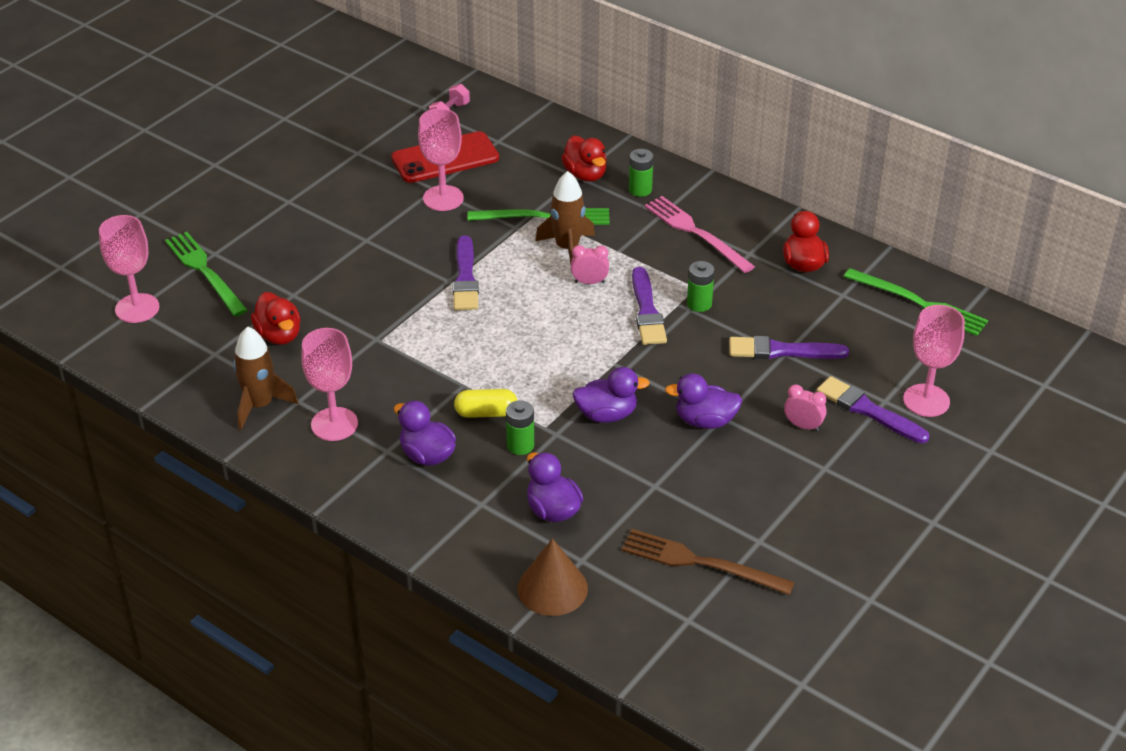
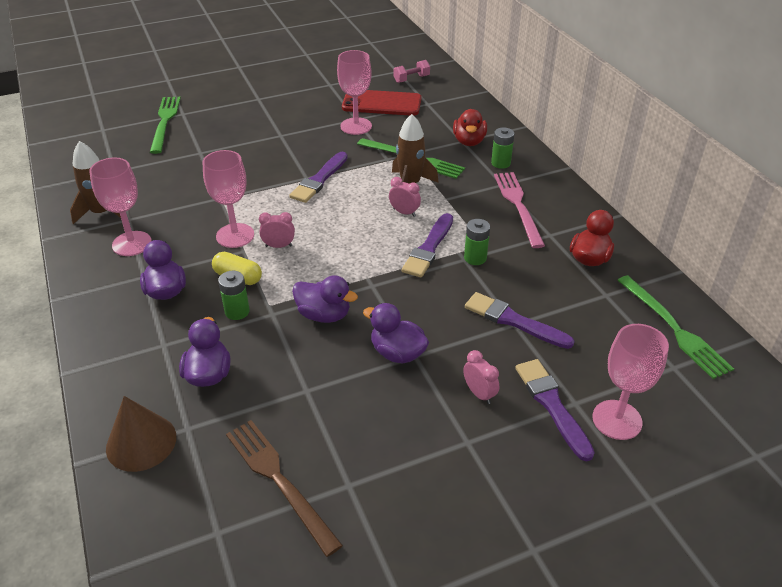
camera: 30 degrees right, 0 degrees up
pink goblet [99,215,159,323] -> pink goblet moved to [203,150,254,248]
red duck [251,292,301,345] -> none
none -> pink clock [259,212,295,248]

